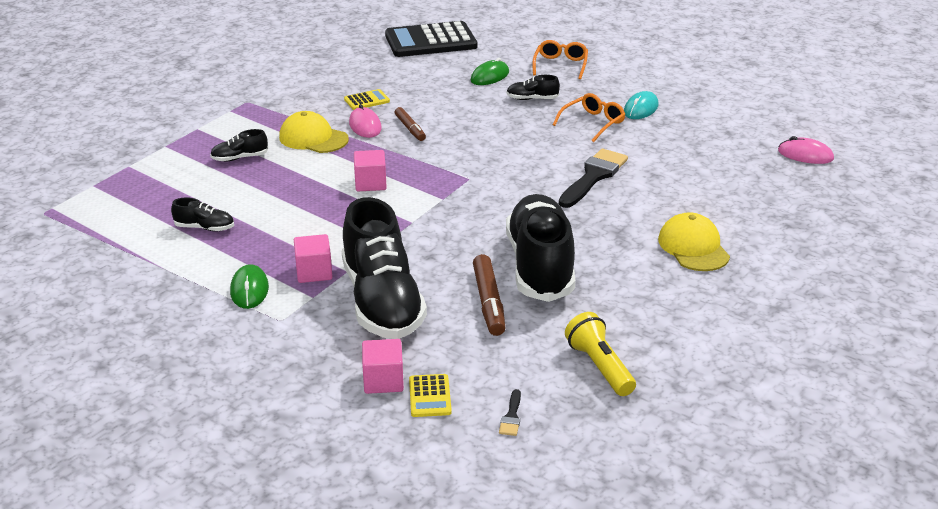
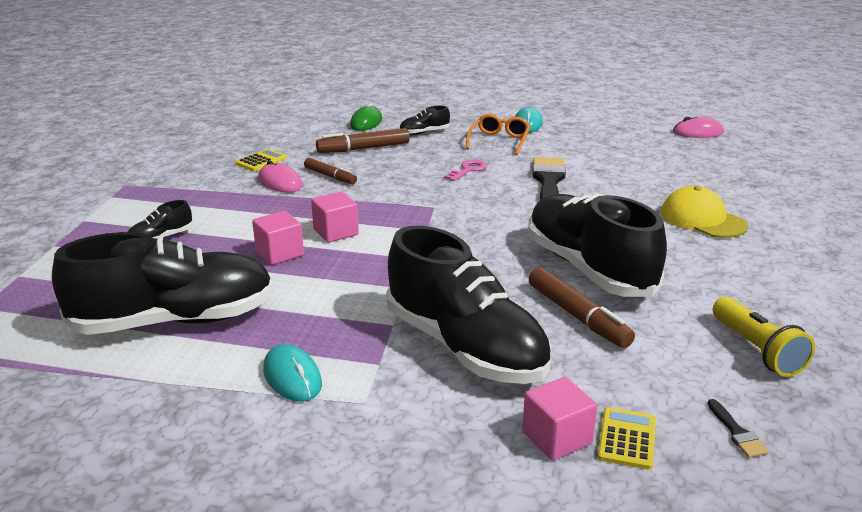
camera: 25 degrees left, 5 degrees down
black shoe [171,198,234,231] -> black shoe [52,232,274,335], size x2.43
green mouse [230,264,269,309] -> turquoise mouse [263,344,322,402]
yellow cap [279,111,349,153] -> none
pink cube [294,234,332,283] -> pink cube moved to [252,211,304,265]
black calculator [385,21,477,57] -> none
yellow calculator [409,374,452,417] -> yellow calculator turned 135 degrees counterclockwise [598,407,656,470]
orange glasses [532,40,588,79] -> none
yellow flashlight [565,312,636,396] -> yellow flashlight turned 150 degrees counterclockwise [713,297,815,377]
none -> brown marker [316,128,410,153]
none -> pink key [444,159,487,181]

